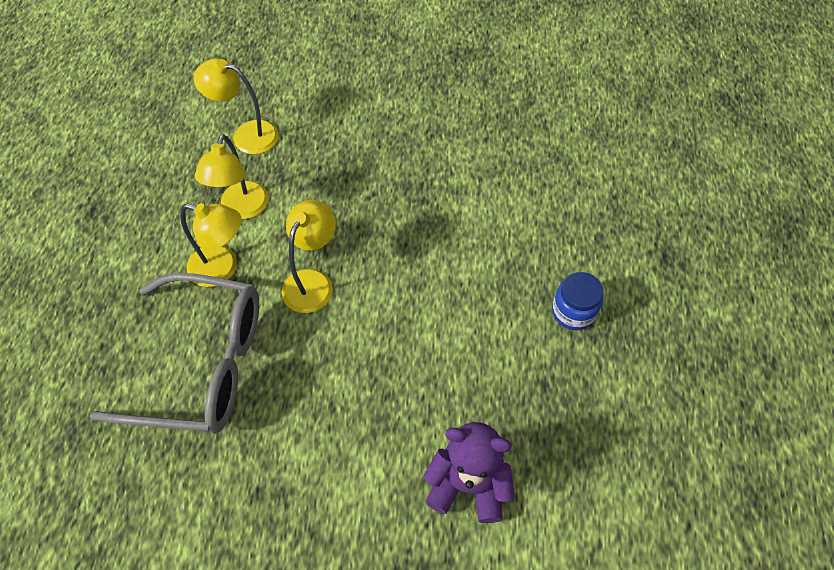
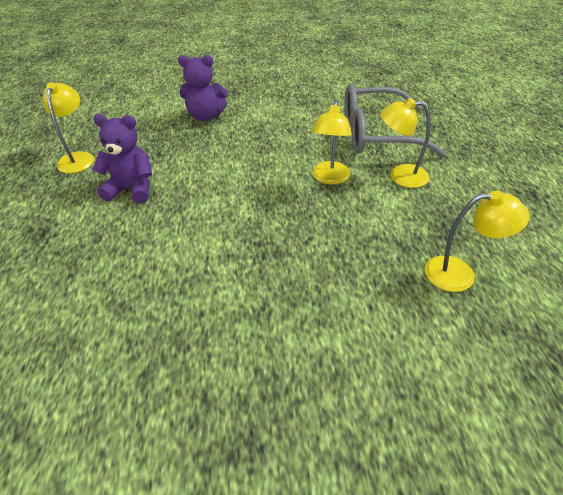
camera: 170 degrees right, 15 degrees down
yellow lamp [195,134,268,219] -> yellow lamp moved to [43,82,94,173]
blue jar [552,272,603,330] -> purple teddy bear [92,114,152,203]

